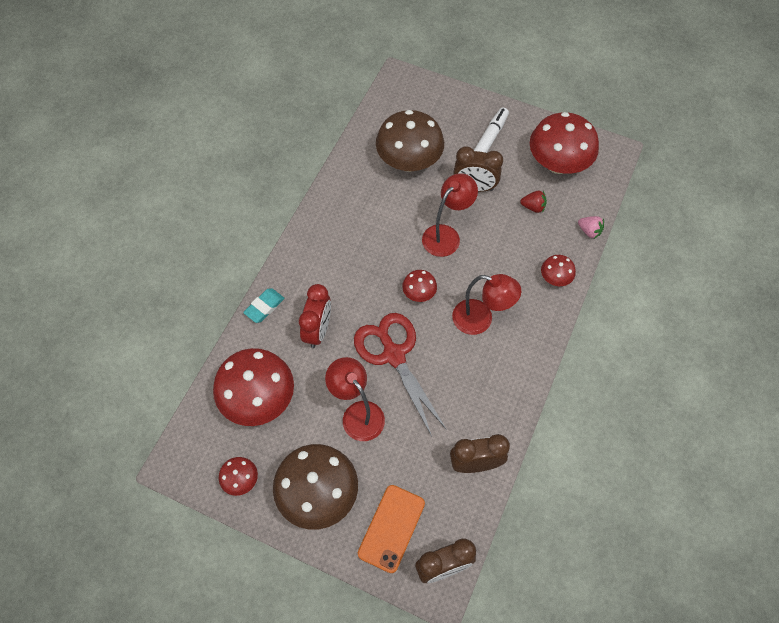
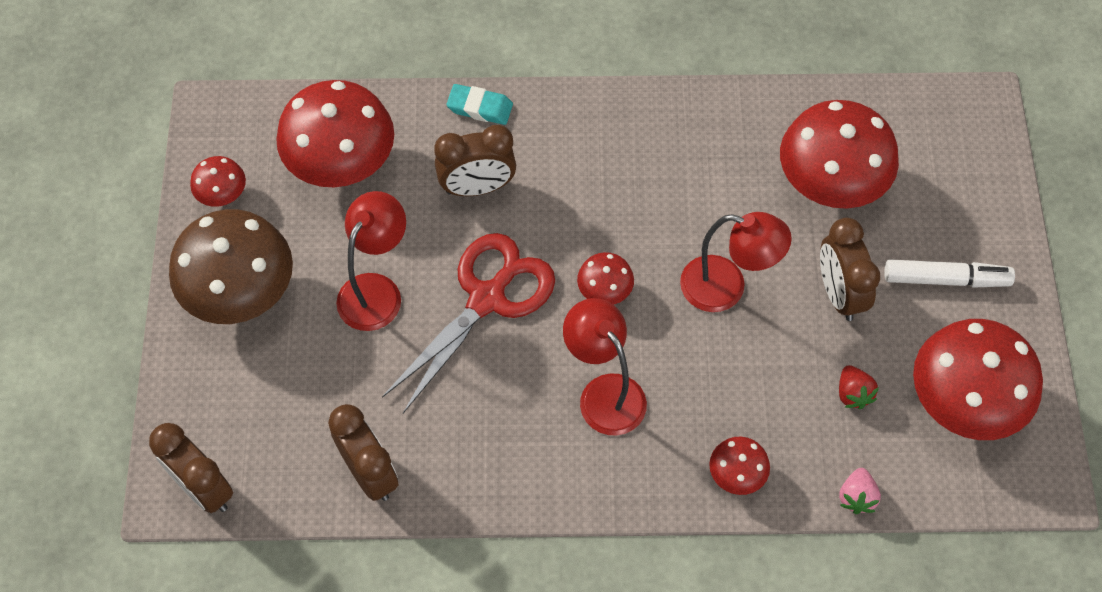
camera: 65 degrees right, 0 degrees up
red clock [299,284,331,348] -> brown clock [434,125,516,196]
orange phone [358,485,425,573] -> none
brown mushroom [376,110,444,172] -> red mushroom [780,100,899,209]
red lamp [452,274,521,335] -> red lamp turned 150 degrees clockwise [563,298,647,436]

